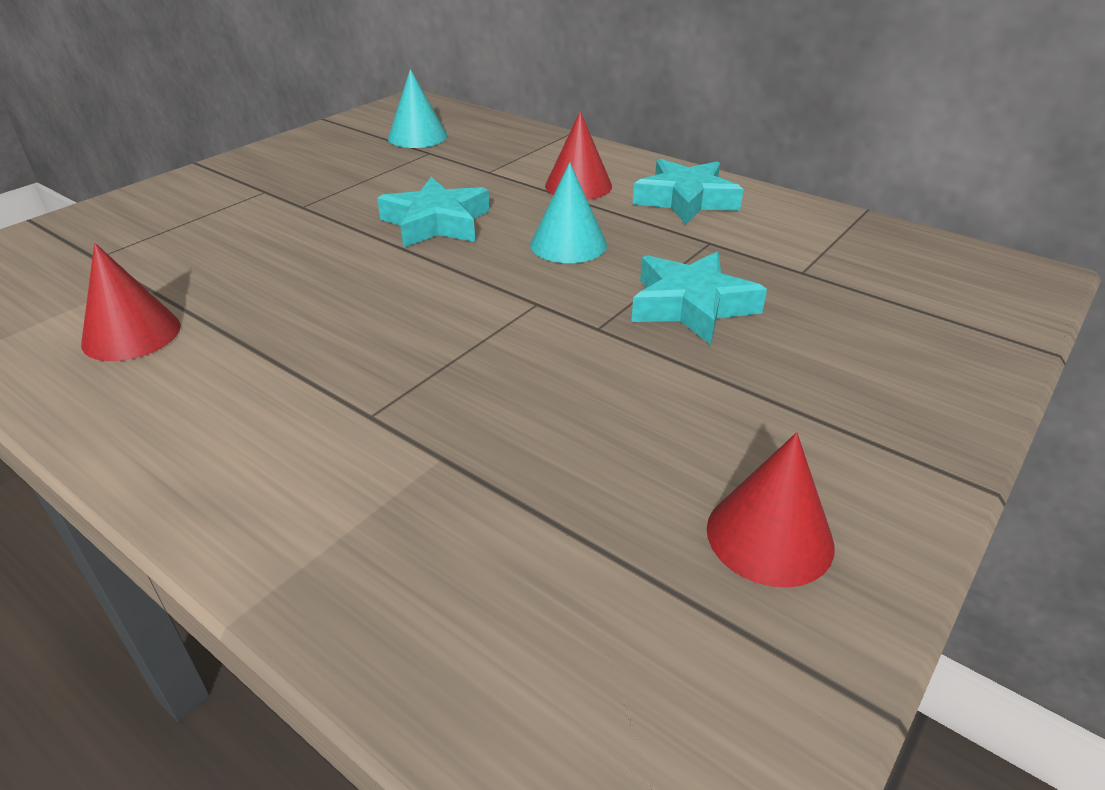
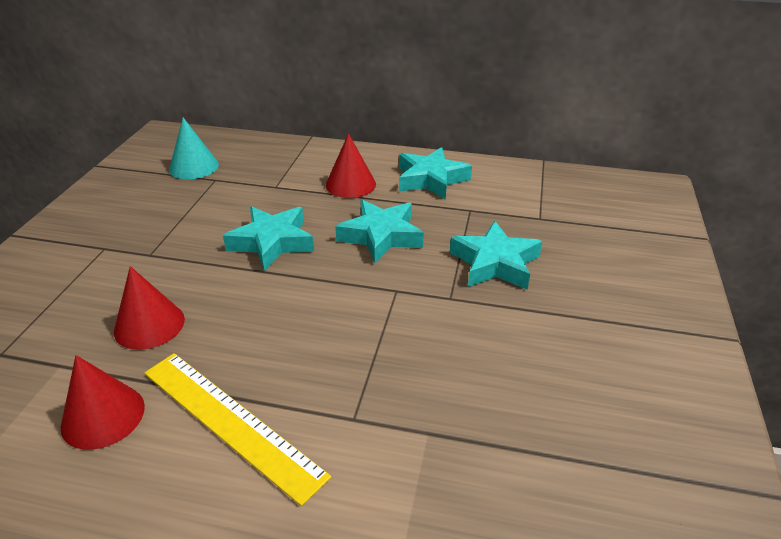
camera: 25 degrees left, 0 degrees up
turquoise cone [530,163,607,263] -> turquoise star [335,199,424,263]
red cone [707,432,835,588] -> red cone moved to [114,266,185,350]
none -> yellow ruler [145,353,331,506]

